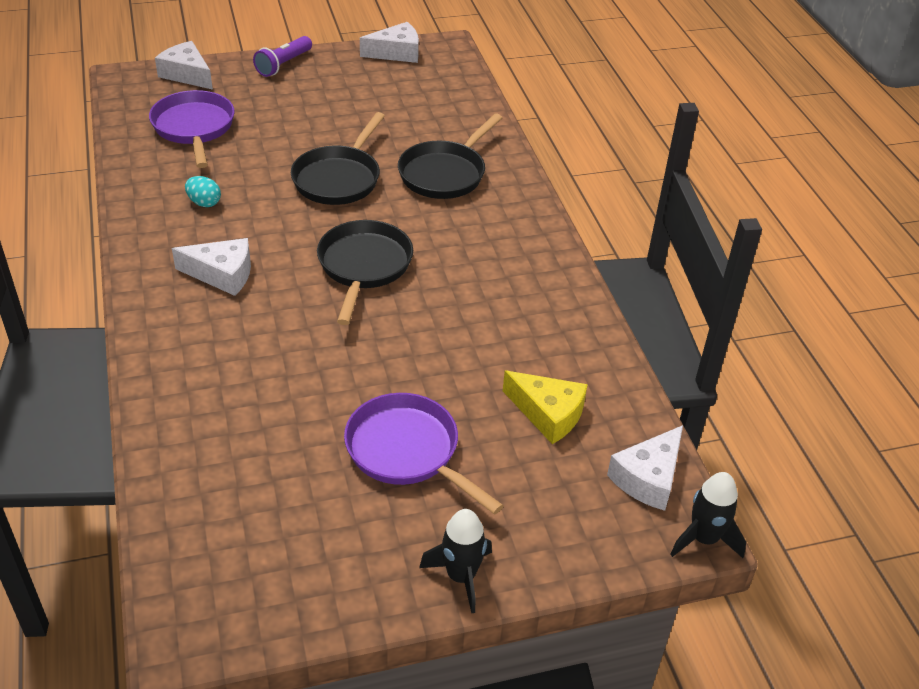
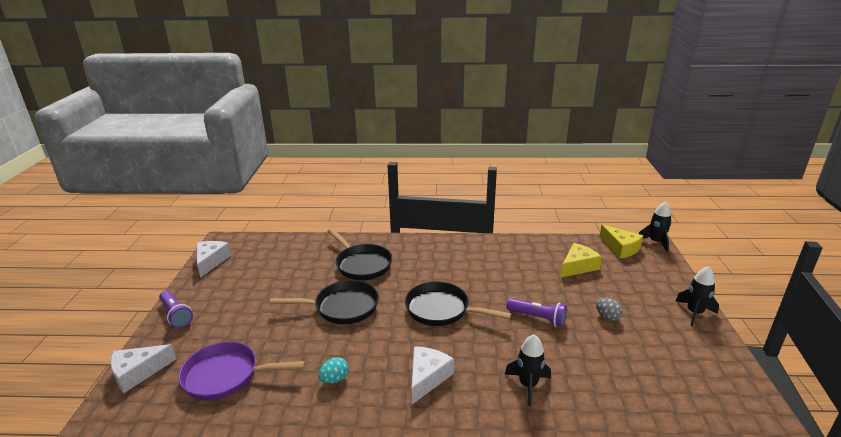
camera: 70 degrees left, 15 degrees down
black pan [291,112,385,205] -> black pan turned 45 degrees counterclockwise [270,280,379,324]
purple pan [344,393,504,515] -> grey egg [596,297,623,321]
white cheese [607,425,683,511] -> yellow cheese [599,224,643,259]
none -> black rocket [505,334,551,406]
none -> purple flashlight [506,298,567,327]

